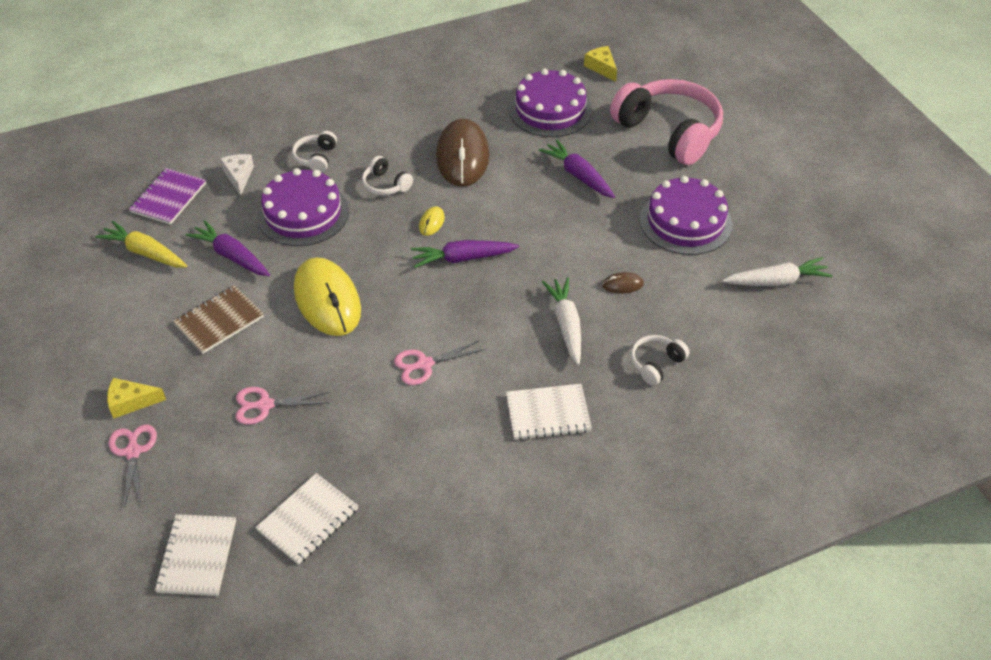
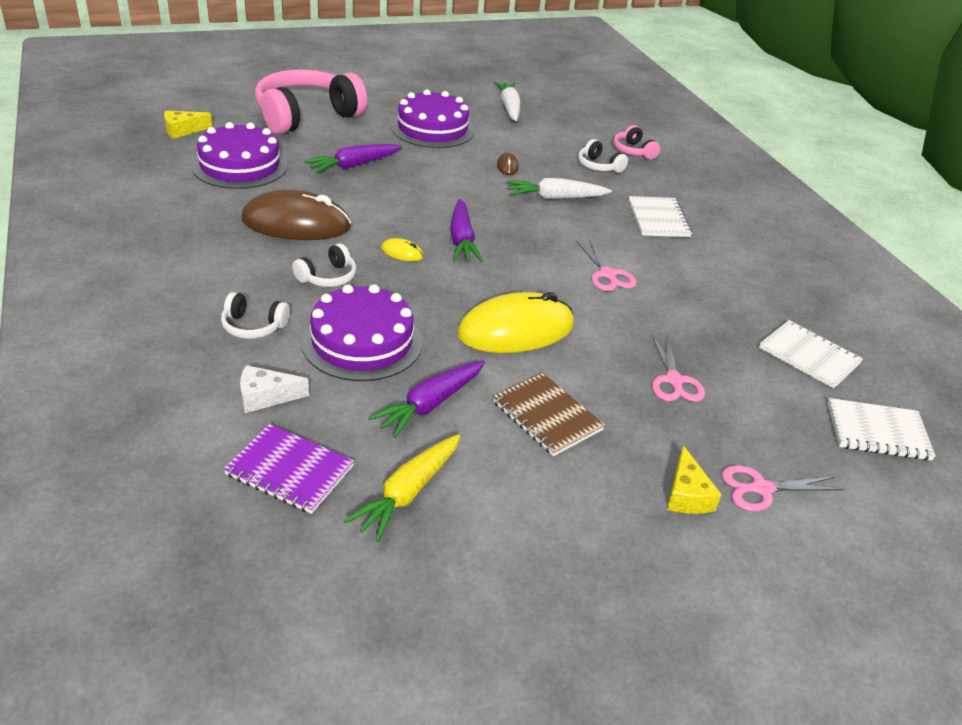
camera: 90 degrees left, 10 degrees down
none -> pink headphones [613,125,660,159]

